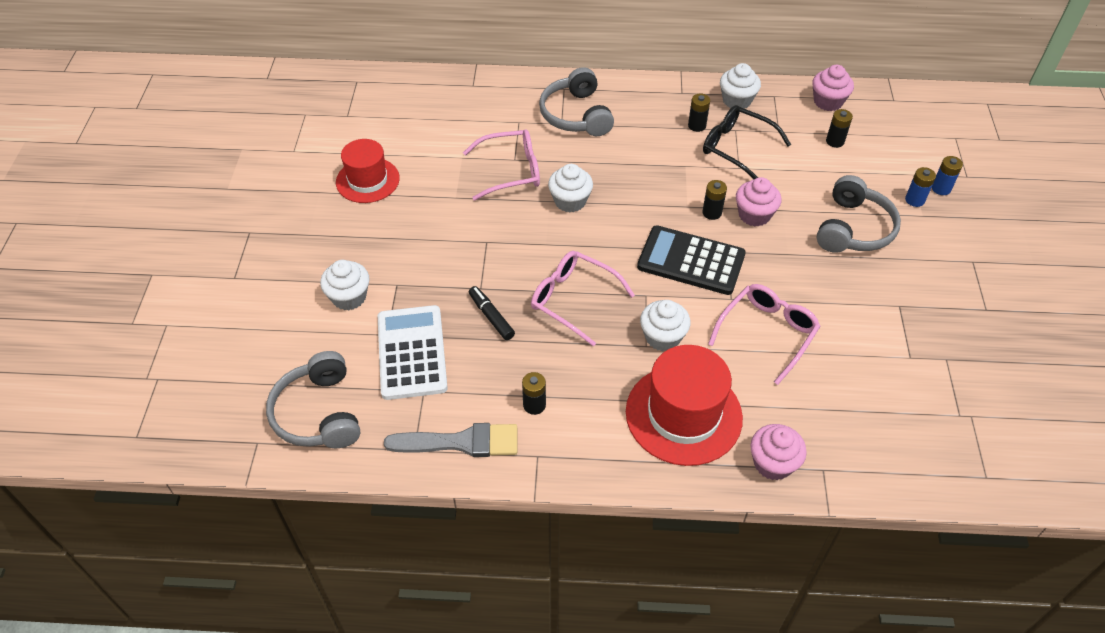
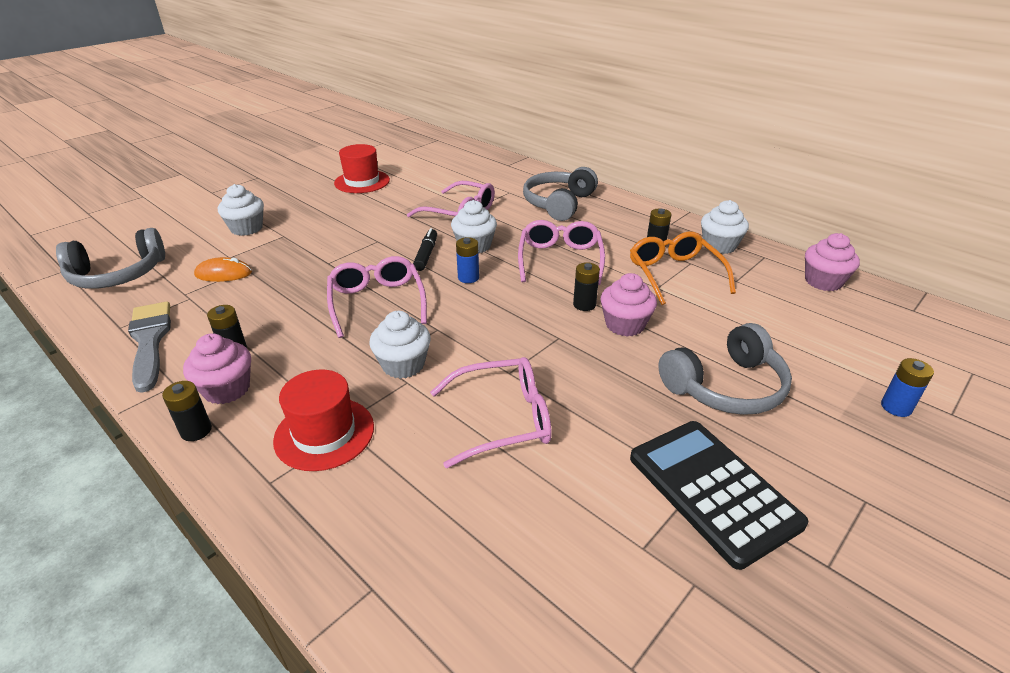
camera: 40 degrees right, 15 degrees down
grey headphones [266,351,360,448] -> grey headphones turned 135 degrees counterclockwise [56,228,165,289]
white calculator [378,305,448,400] -> orange mouse [194,257,252,282]
grey brush [384,423,517,457] -> grey brush turned 150 degrees counterclockwise [128,301,171,393]
black marker [469,286,515,340] -> black marker moved to [413,228,437,271]
red hat [626,345,743,466] -> red hat [273,369,374,471], size x0.66
black calculator [637,225,746,295] -> black calculator moved to [630,421,808,570]
black glasses [703,105,791,179] -> orange glasses [630,232,736,305]
pink cupcake [750,424,807,480] -> pink cupcake moved to [183,333,251,404]
black battery [826,109,853,148] -> black battery moved to [162,381,212,441]
blue battery [905,167,936,207] -> blue battery moved to [456,237,479,283]
none -> pink glasses [518,220,605,285]

